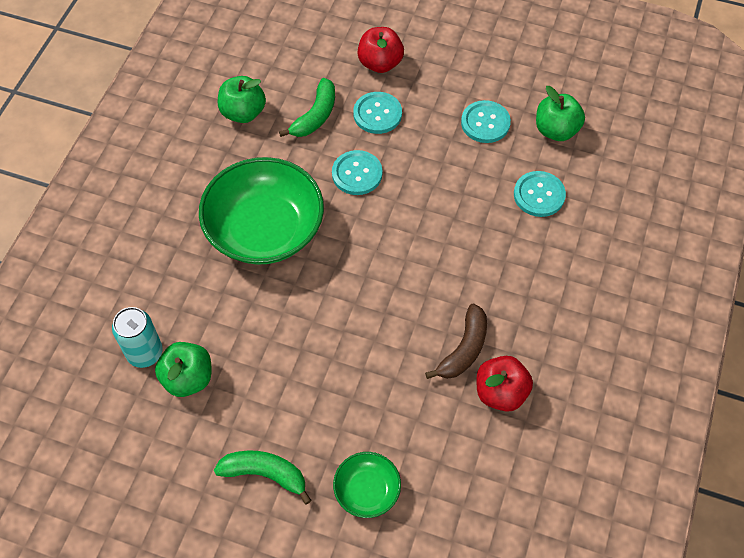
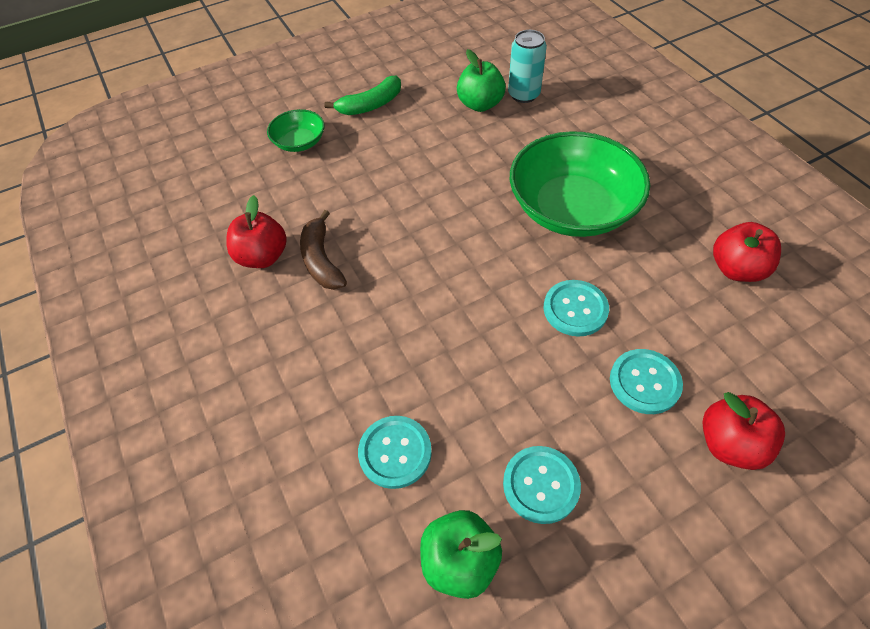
camera: 135 degrees right, 5 degrees down
green apple [218,76,266,123] -> red apple [713,222,781,282]
green banana [279,78,335,137] -> none

